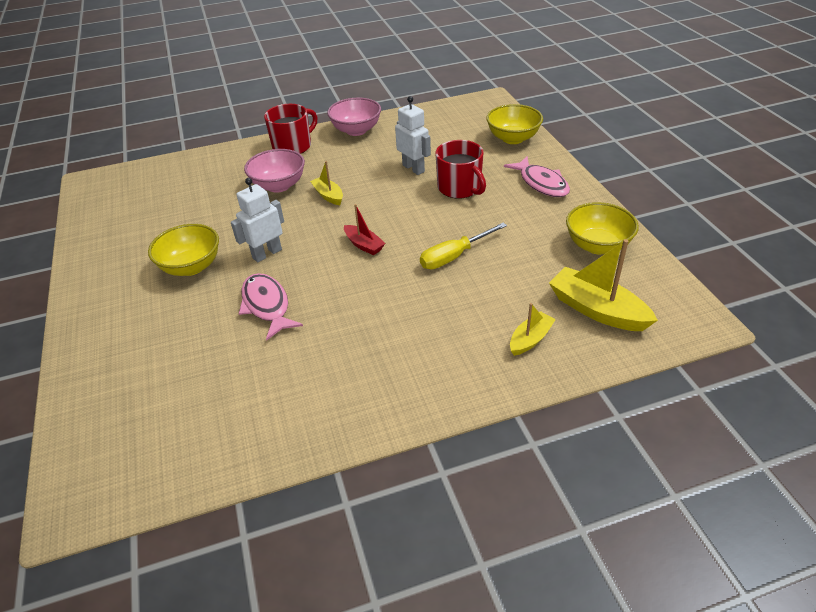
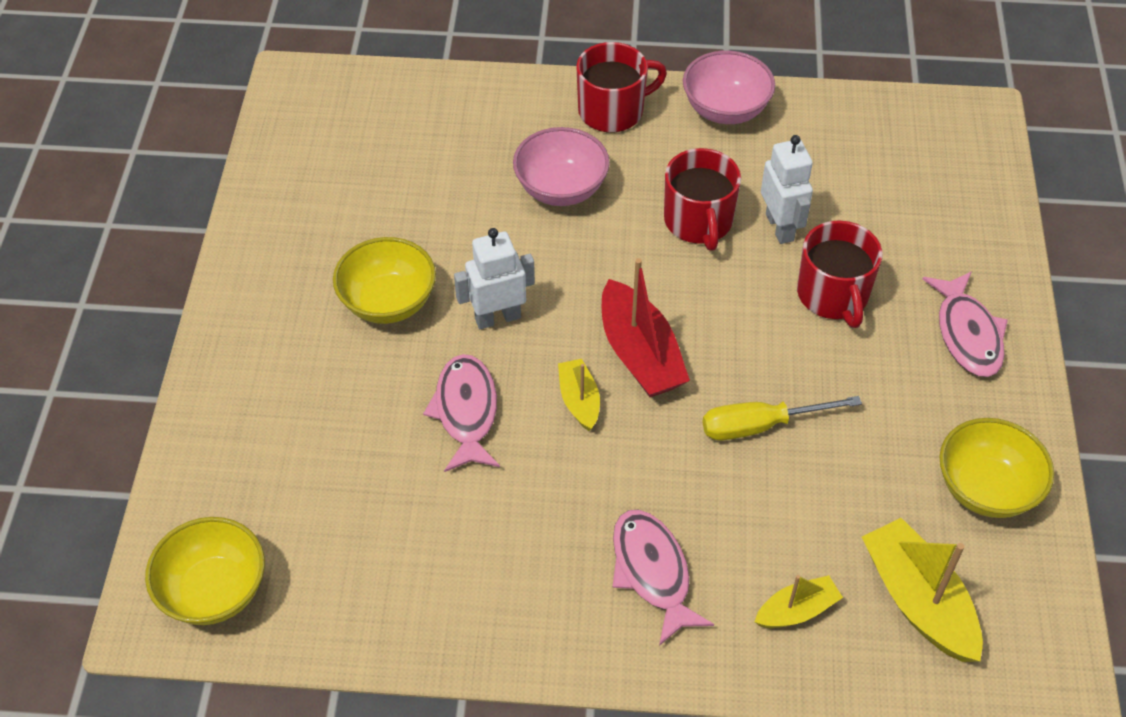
camera: 20 degrees right, 10 degrees up
yellow boat [310,161,343,205] -> yellow boat moved to [558,359,600,431]
red boat [344,204,385,255] -> red boat [602,258,690,397], size x1.77
yellow bowl [486,104,543,144] -> yellow bowl moved to [145,517,265,625]
none -> pink fish [612,510,714,646]
none -> red mug [664,148,741,251]

